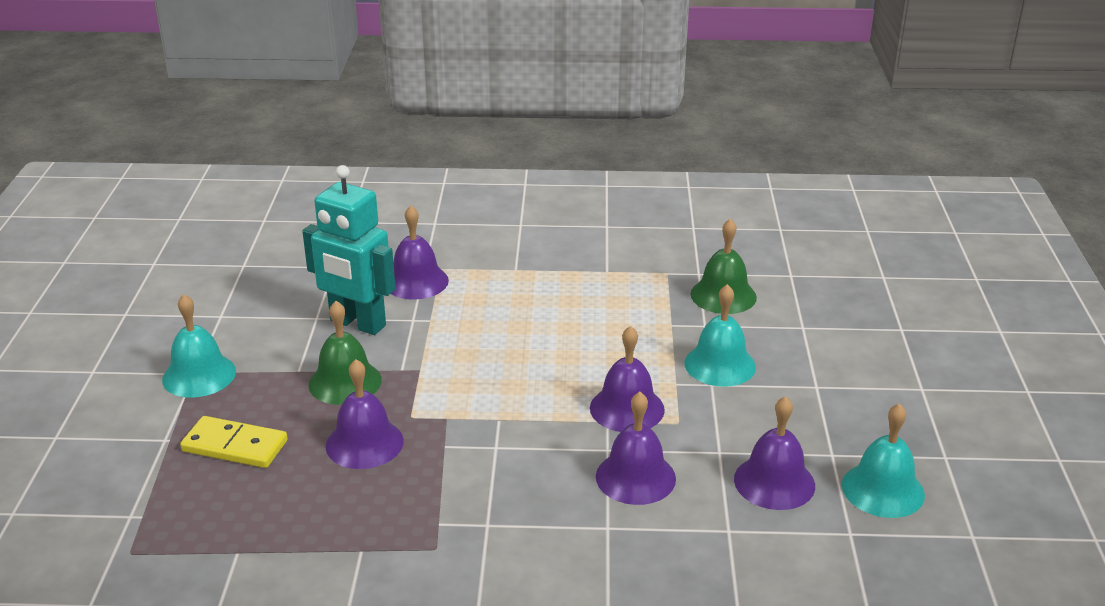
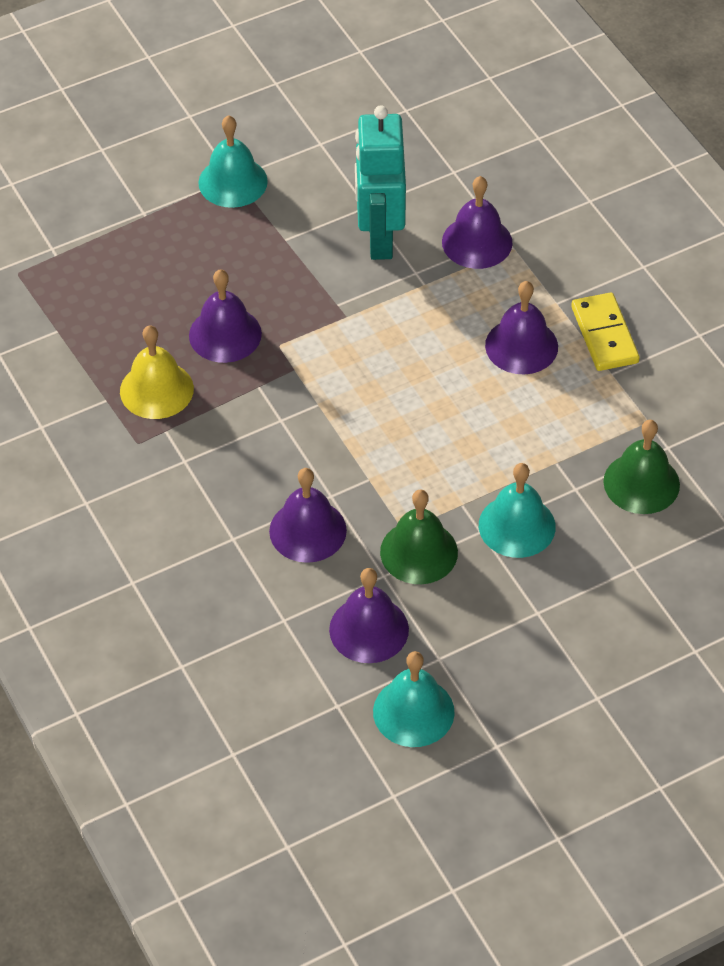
camera: 60 degrees right, 20 degrees up
yellow domino [180,416,288,468] -> yellow domino moved to [571,292,640,371]
green bell [308,301,382,405] -> green bell moved to [380,489,458,584]
purple bell [590,326,665,432] -> purple bell moved to [485,281,558,375]
none -> yellow bell [120,325,194,419]

